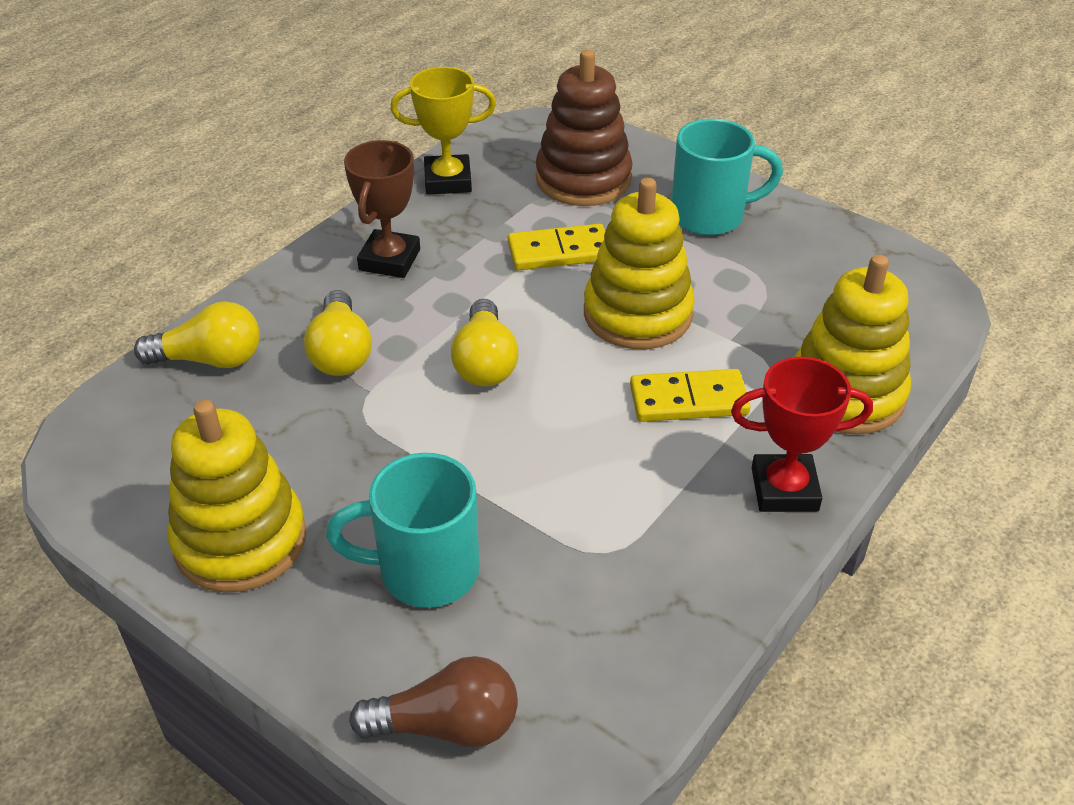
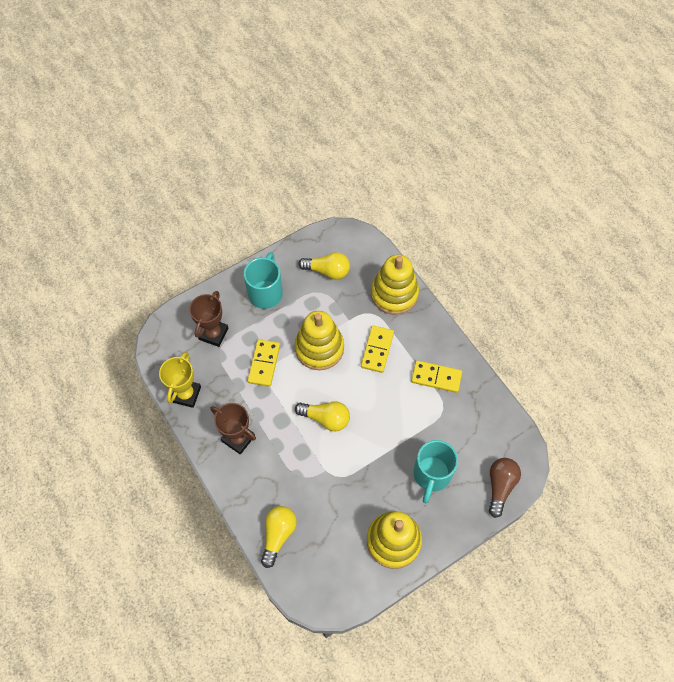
camera: 70 degrees left, 20 degrees up
yellow light bulb [304,290,372,376] -> yellow light bulb moved to [298,252,350,280]
brown stacking toy [536,49,632,206] -> brown trophy [189,291,228,347]
red trophy [731,357,873,512] -> none
none -> yellow domino [411,360,462,393]

